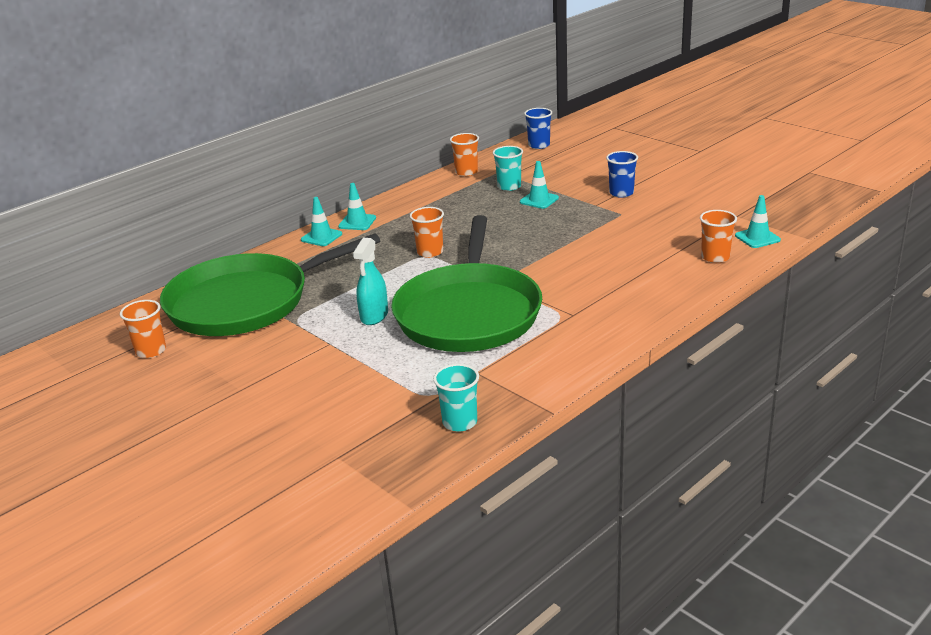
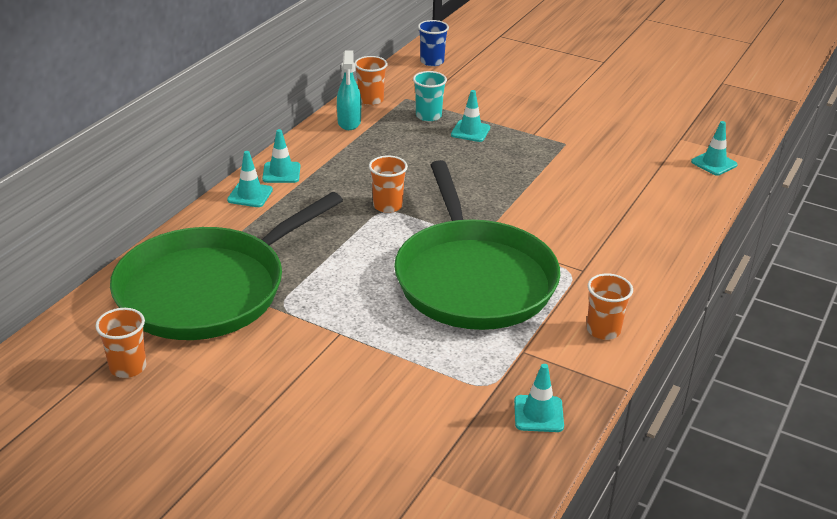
camera: 20 degrees left, 5 degrees up
turquoise spray bottle [353,238,388,325] -> turquoise spray bottle moved to [337,50,361,130]
turquoise cup [433,364,479,432] -> turquoise traffic cone [514,364,564,432]
blue cup [606,151,638,198] -> none
orange cup [700,210,737,263] -> orange cup moved to [587,273,633,340]

